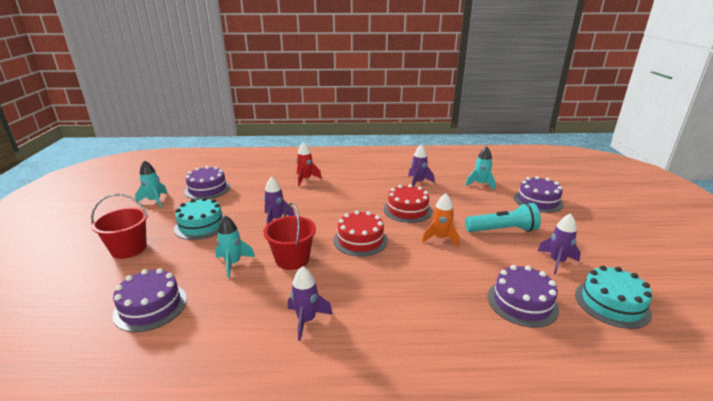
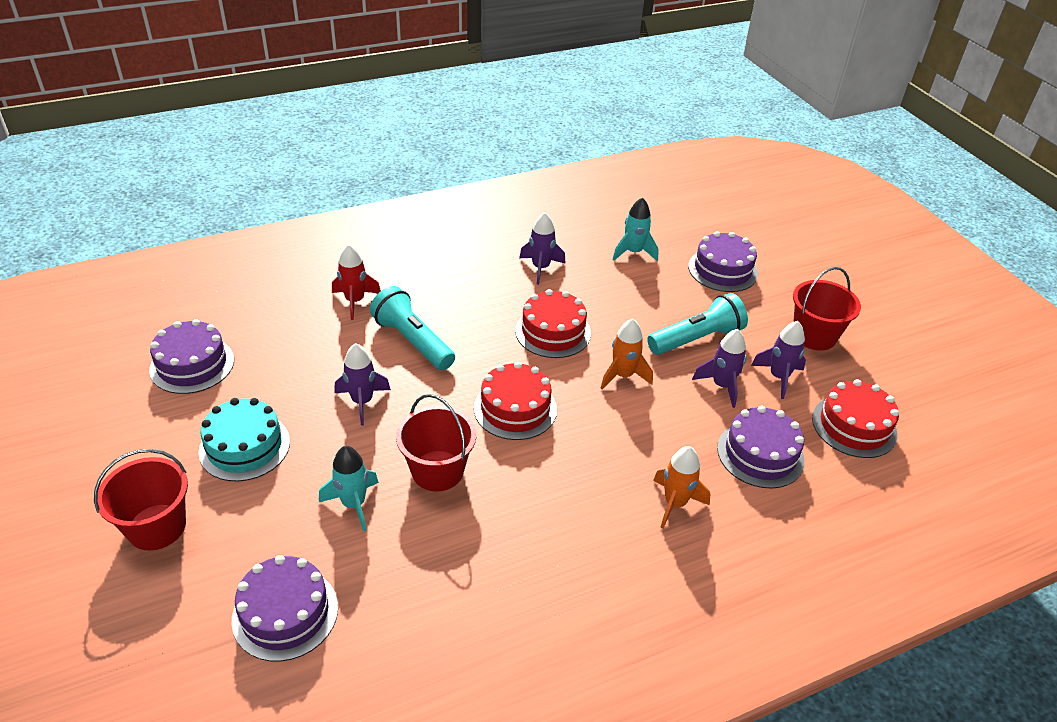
camera: 25 degrees left, 15 degrees up
turquoise rocket [135,160,168,208] -> none
purple rocket [288,266,333,341] -> purple rocket moved to [692,329,746,408]
turquoise cake [575,266,653,329] -> red cake [812,379,899,458]
none -> turquoise flashlight [370,286,455,370]
none -> orange rocket [653,446,710,528]
none -> red bucket [793,267,861,350]

